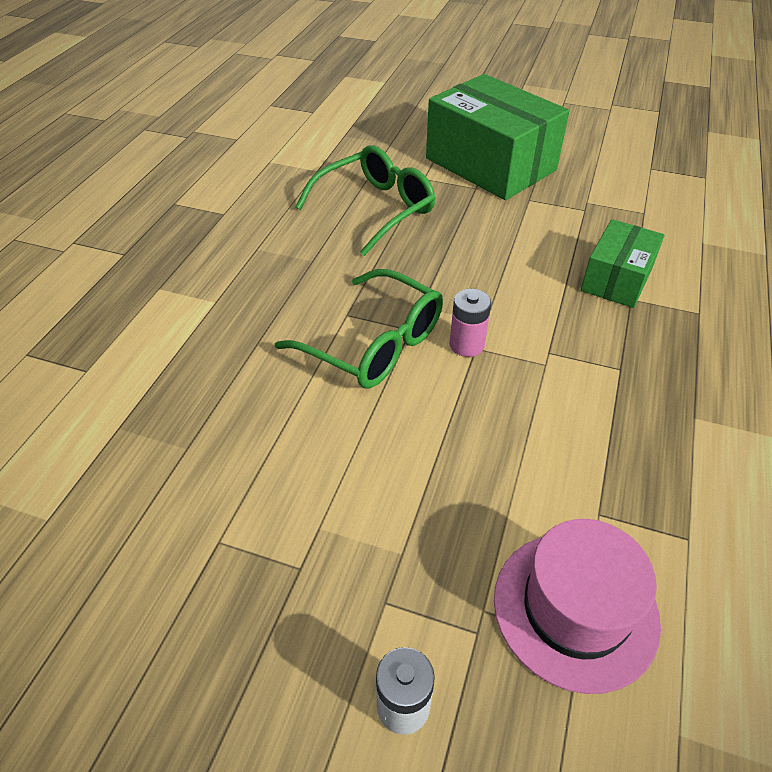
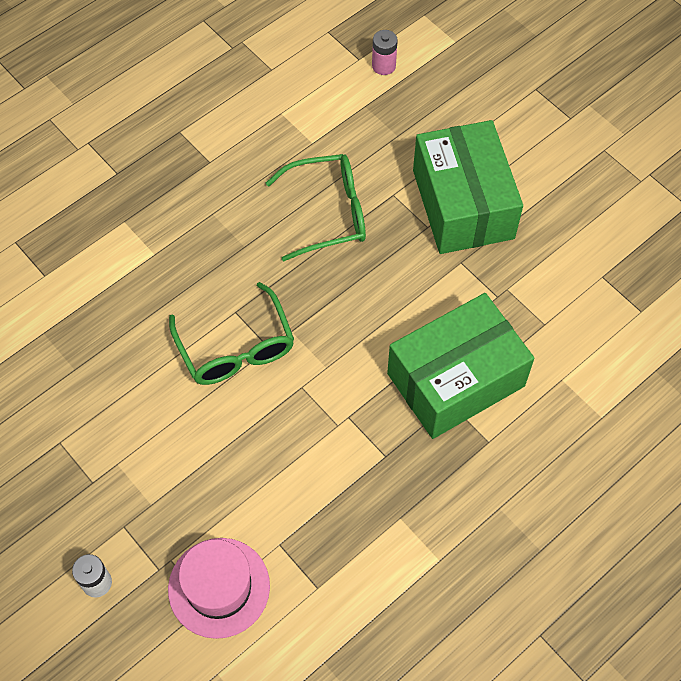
camera: 30 degrees right, 15 degrees up
pink battery [450,289,491,357] -> pink battery moved to [372,30,398,75]
green box [581,219,665,308] -> green box [387,293,534,439], size x1.82

